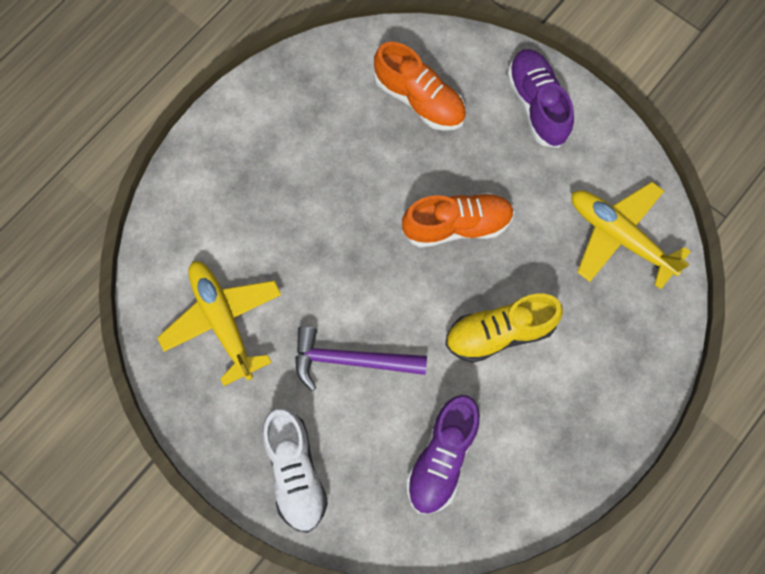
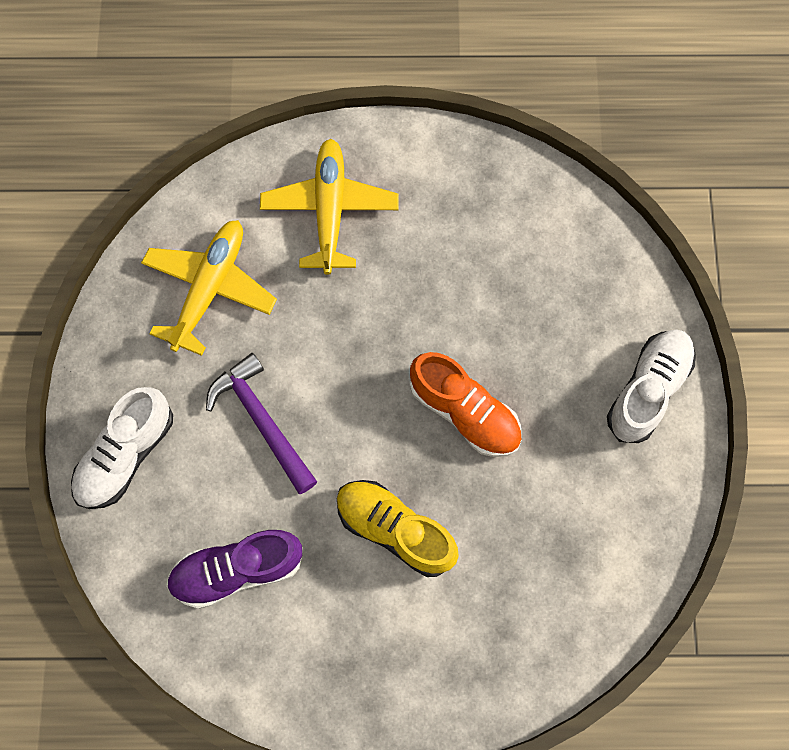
camera: 50 degrees right, 0 degrees up
orange shoe [374,42,466,131] -> none
purple shoe [507,49,574,148] -> white shoe [607,330,696,443]
yellow plane [572,182,691,289] -> yellow plane moved to [260,139,399,275]

